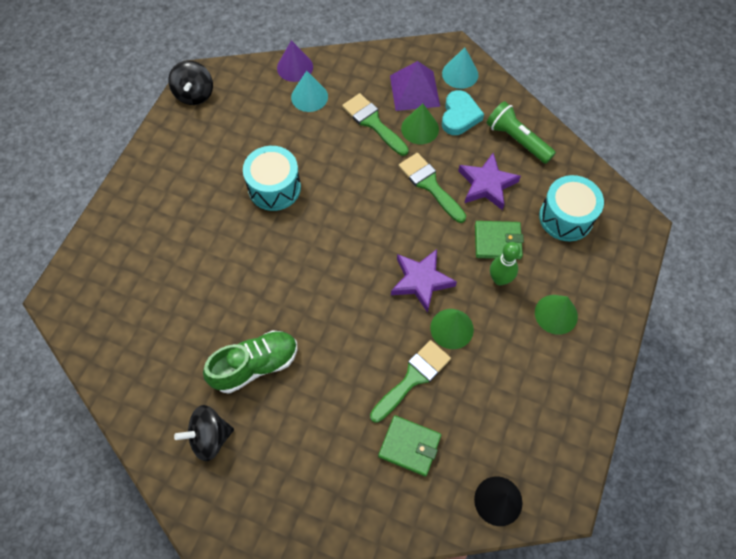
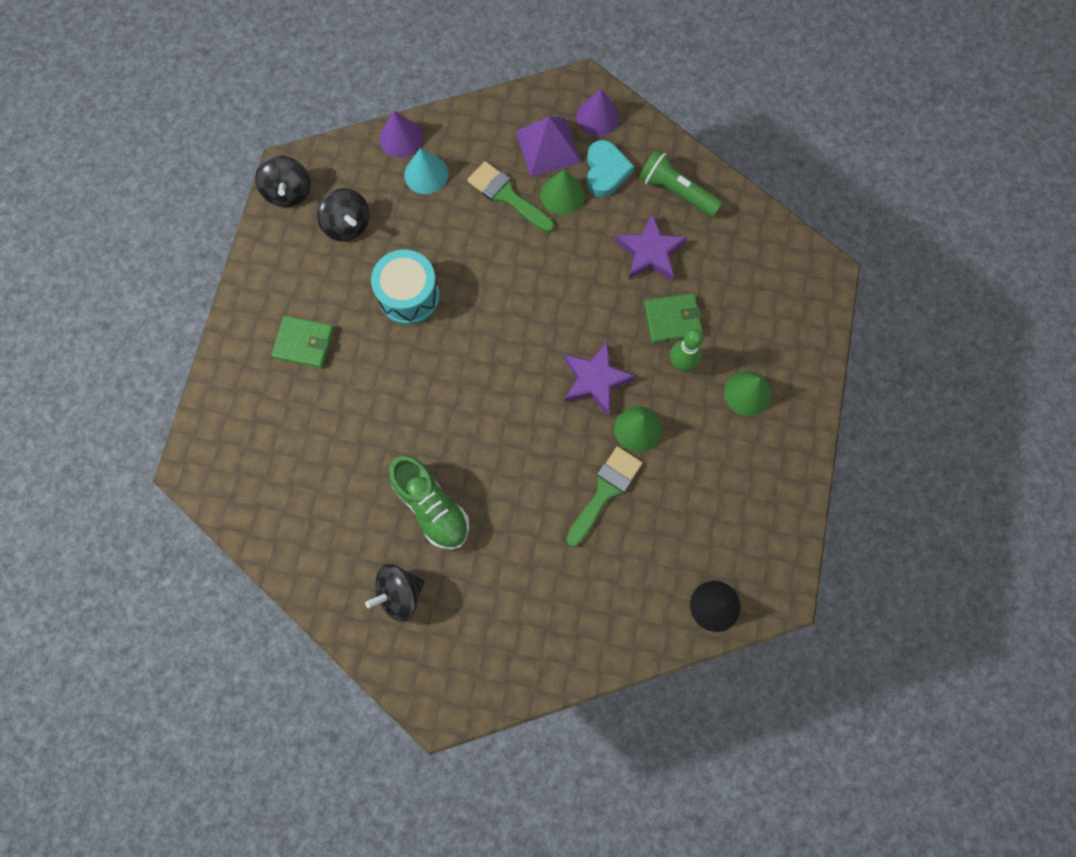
camera: 10 degrees left, 10 degrees up
green shoe [203,330,297,394] -> green shoe turned 90 degrees clockwise [389,456,469,550]
green wallet [378,415,441,476] -> green wallet moved to [271,316,334,368]
green brush [399,153,466,223] -> none
turquoise cone [442,47,478,89] -> purple cone [576,89,619,136]
turquoise drum [539,175,604,241] -> none
none -> black spinning top [317,188,369,242]

